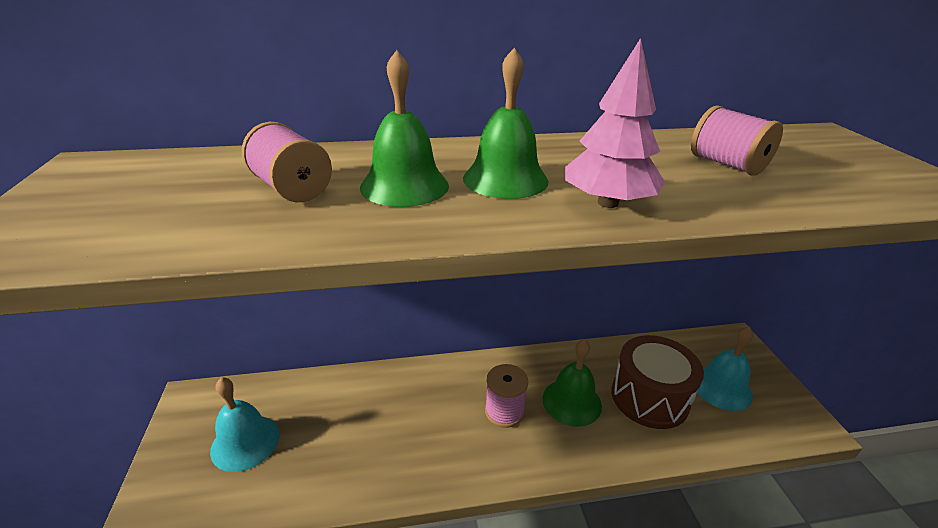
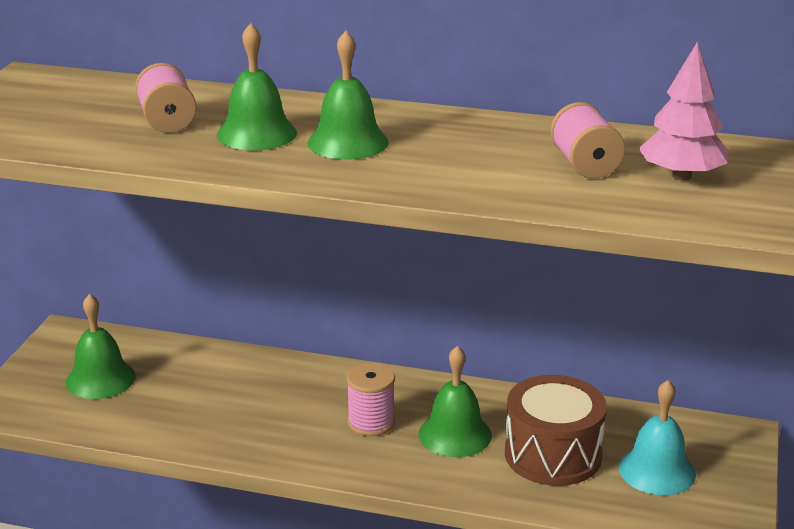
camera: 25 degrees right, 5 degrees down
turquoise bell [210,377,280,472] -> green bell [66,294,136,399]
pink tree [565,38,665,208] -> pink tree moved to [639,42,728,180]

